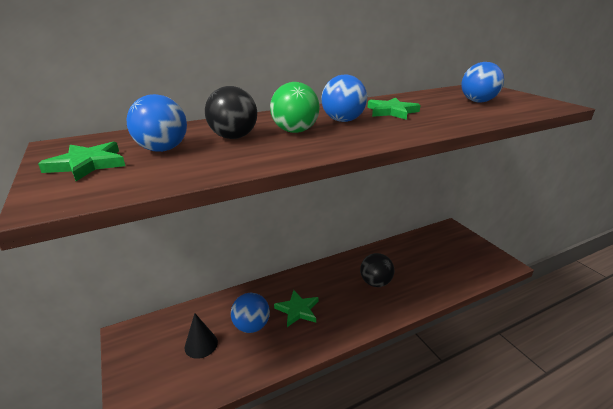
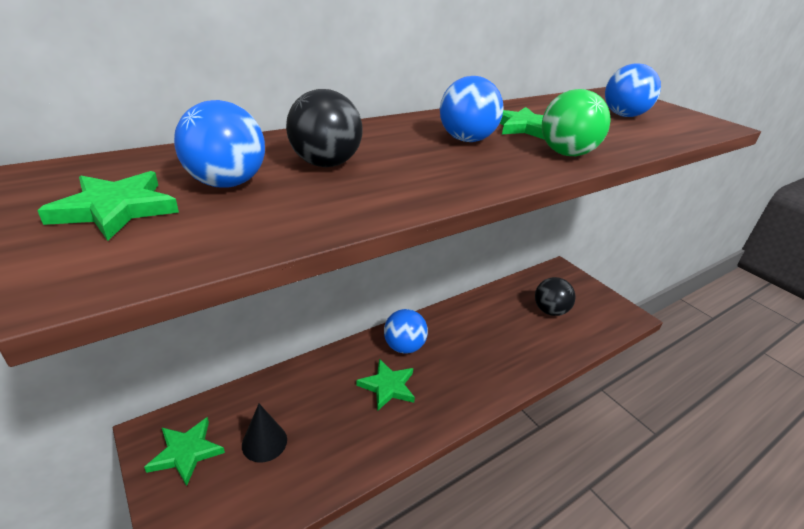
camera: 10 degrees left, 5 degrees up
blue ball [231,293,270,333] -> blue ball moved to [384,309,428,354]
green ball [270,82,320,133] -> green ball moved to [542,89,611,156]
black ball [360,253,394,287] -> black ball moved to [535,277,576,316]
none -> green star [144,417,225,486]

